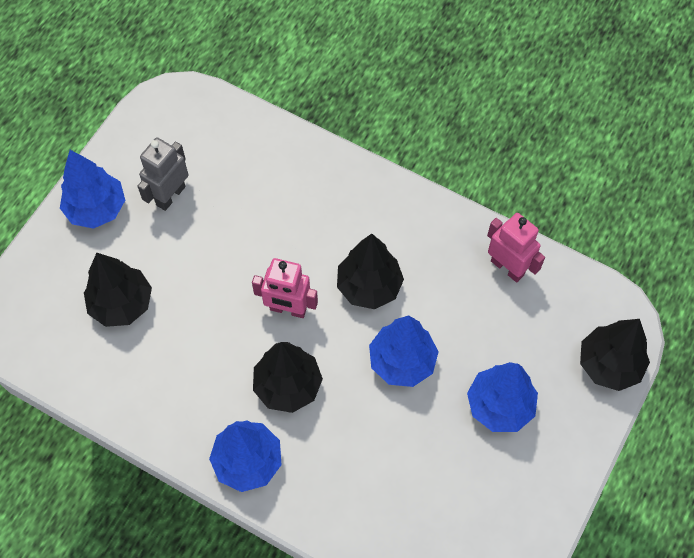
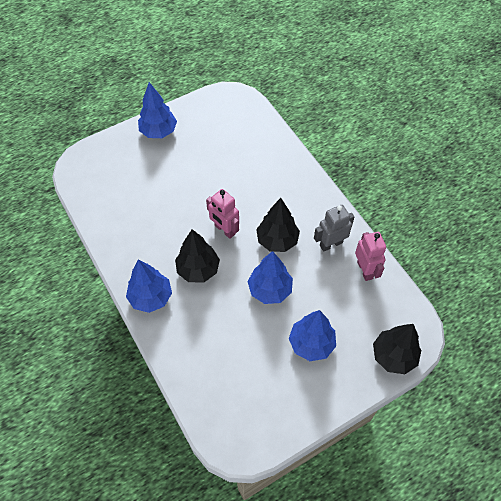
camera: 30 degrees right, 5 degrees down
black tree [84,253,152,327] -> none
grey robot [137,137,188,211] -> grey robot moved to [314,205,354,252]

